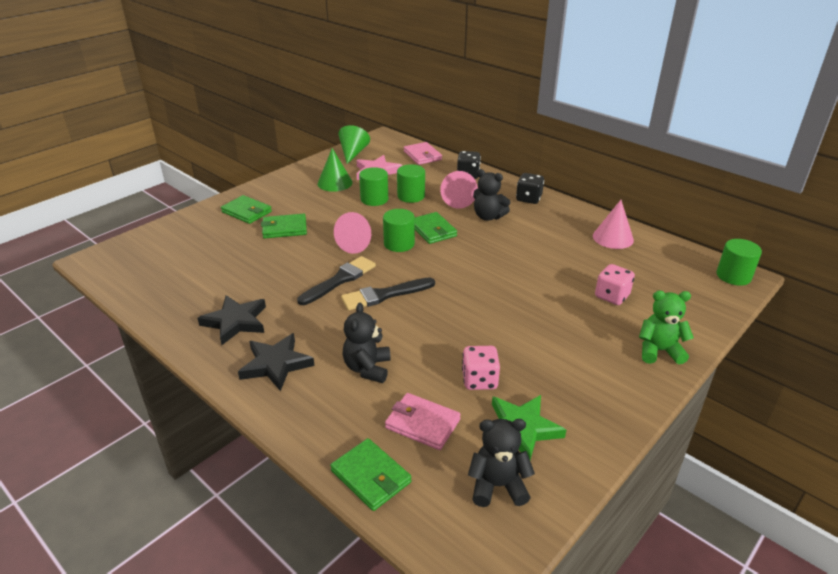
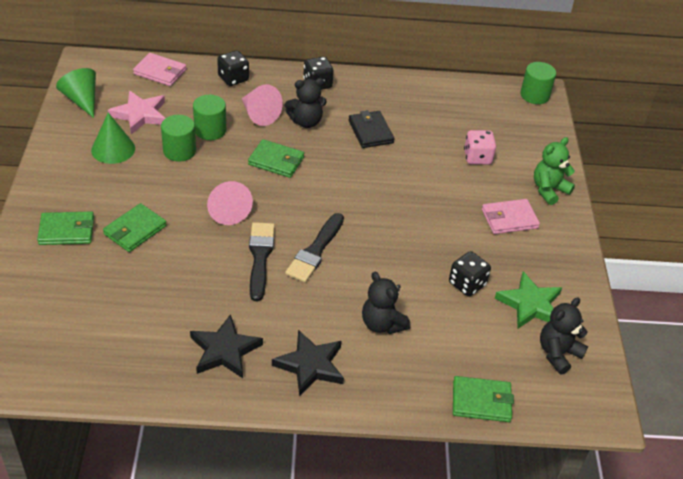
camera: 45 degrees left, 10 degrees up
green cylinder [383,209,415,252] -> none
pink wallet [385,393,461,450] -> pink wallet moved to [482,199,540,234]
pink dice [462,346,500,390] -> black dice [449,251,491,297]
pink cone [593,200,634,249] -> none
none -> black wallet [349,110,394,148]

